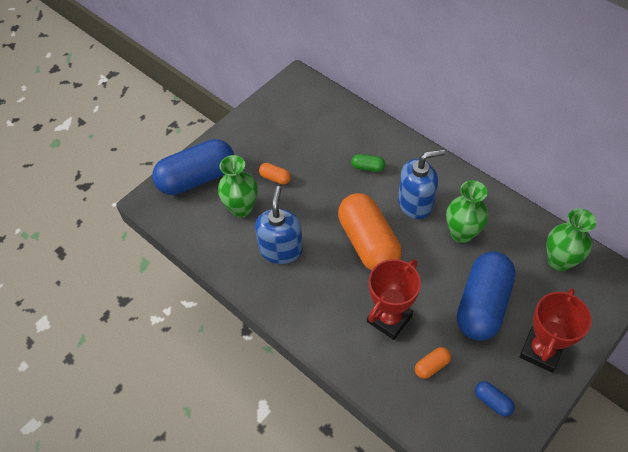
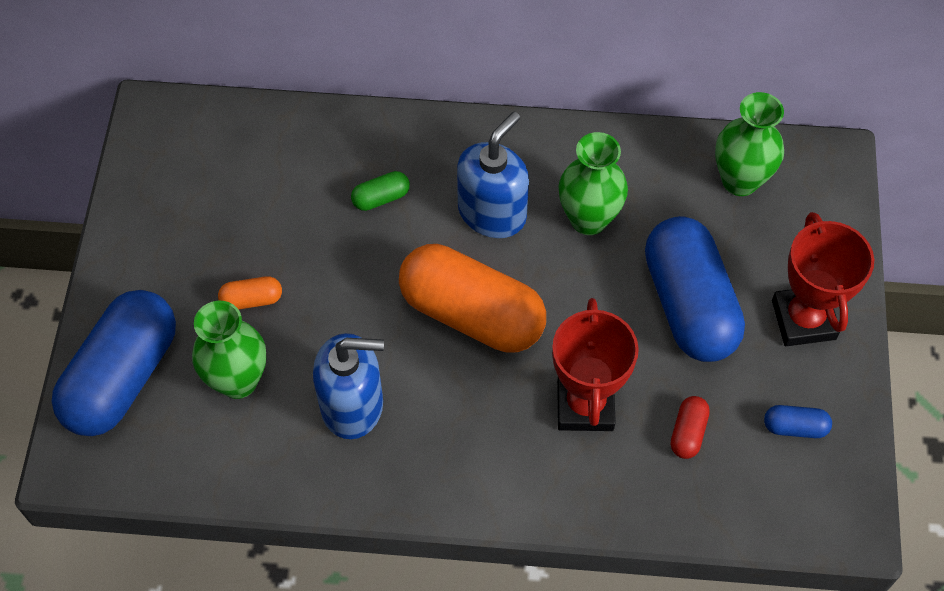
camera: 40 degrees left, 5 degrees up
blue soap dispenser [255,186,303,264] -> blue soap dispenser turned 120 degrees clockwise [313,333,384,439]
orange capsule [415,347,451,379] -> red capsule [671,396,710,459]

